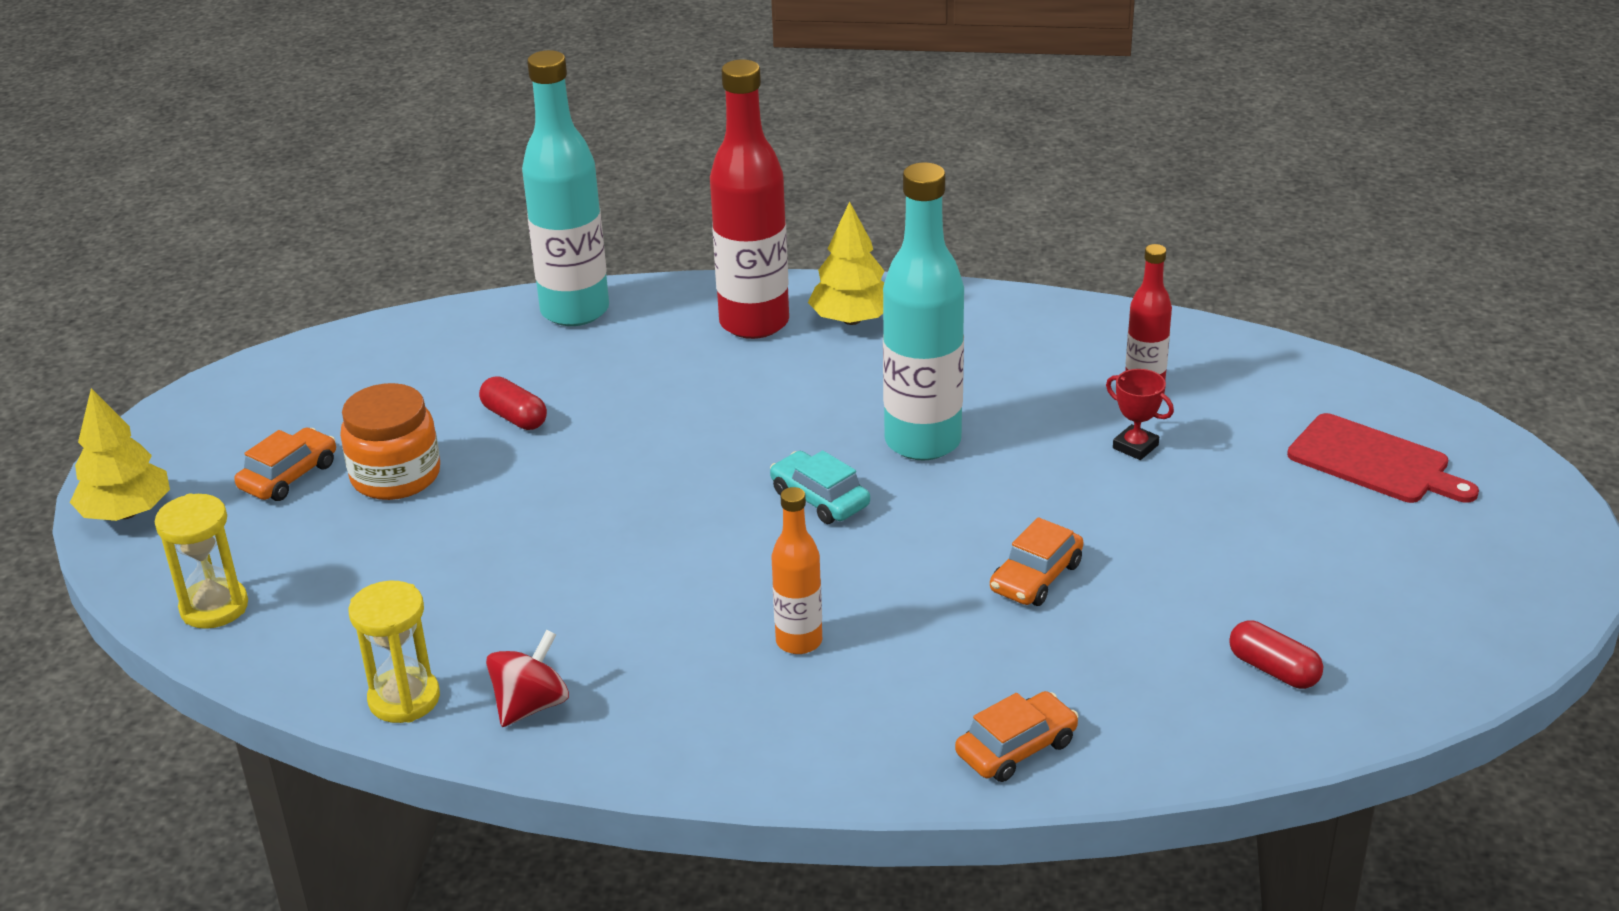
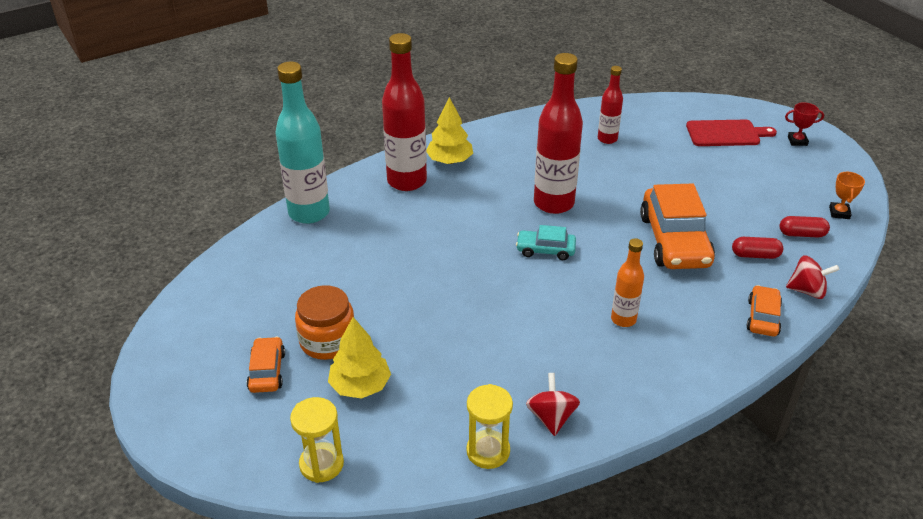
camera: 40 degrees left, 5 degrees up
yellow tree [70,388,170,521] -> yellow tree moved to [328,317,391,399]
red capsule [479,376,547,430] -> red capsule moved to [732,237,783,259]
turquoise bottle [883,162,964,460] -> red bottle [534,53,583,214]
orange car [990,517,1083,606] -> orange car [640,184,715,269], size x1.94
red trophy [1106,369,1174,460] -> red trophy moved to [785,102,824,146]
none -> red spinning top [786,255,840,299]
none -> orange trophy [829,171,865,219]

